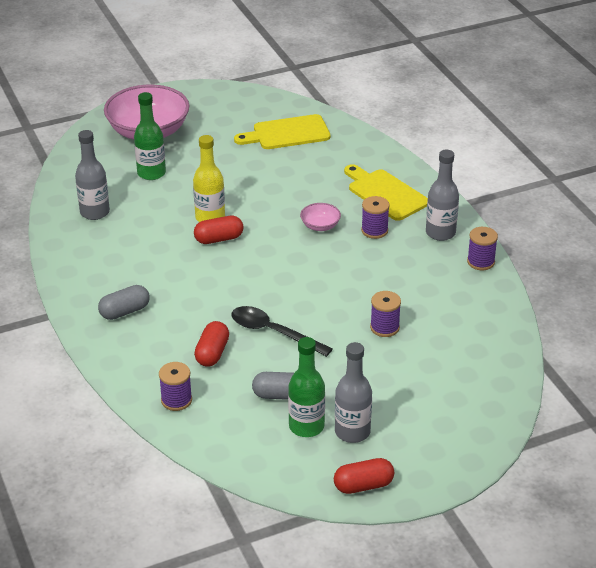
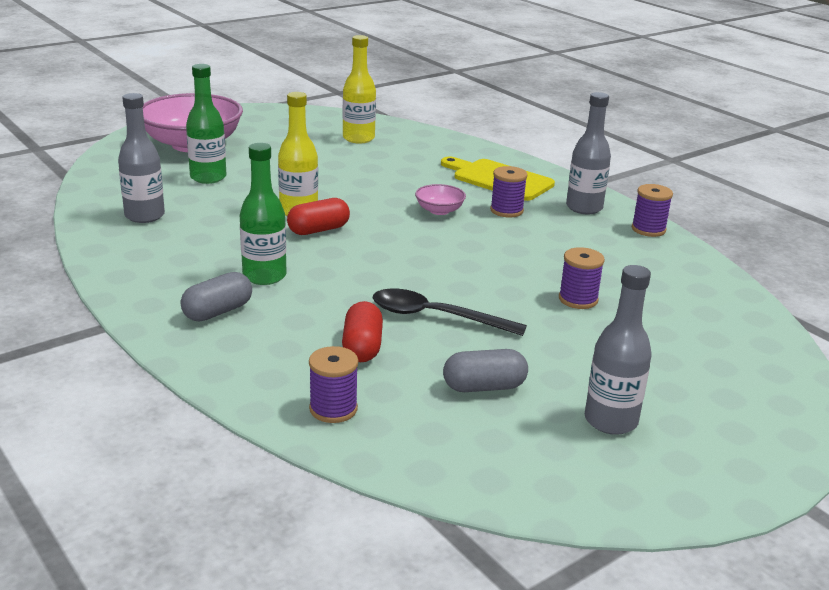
camera: 15 degrees left, 10 degrees down
yellow cutting board [234,114,330,149] -> yellow bottle [343,35,376,144]
green bottle [288,337,325,437] -> green bottle moved to [240,143,287,285]
red capsule [334,458,394,494] -> none

